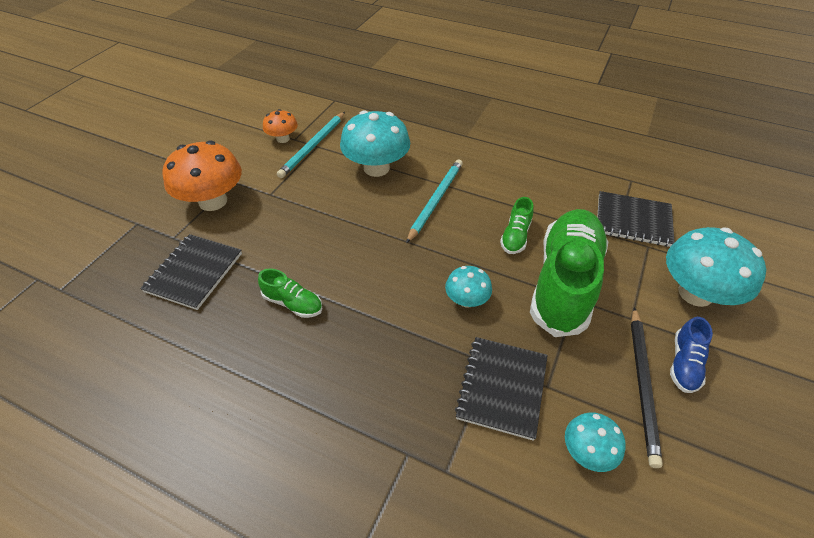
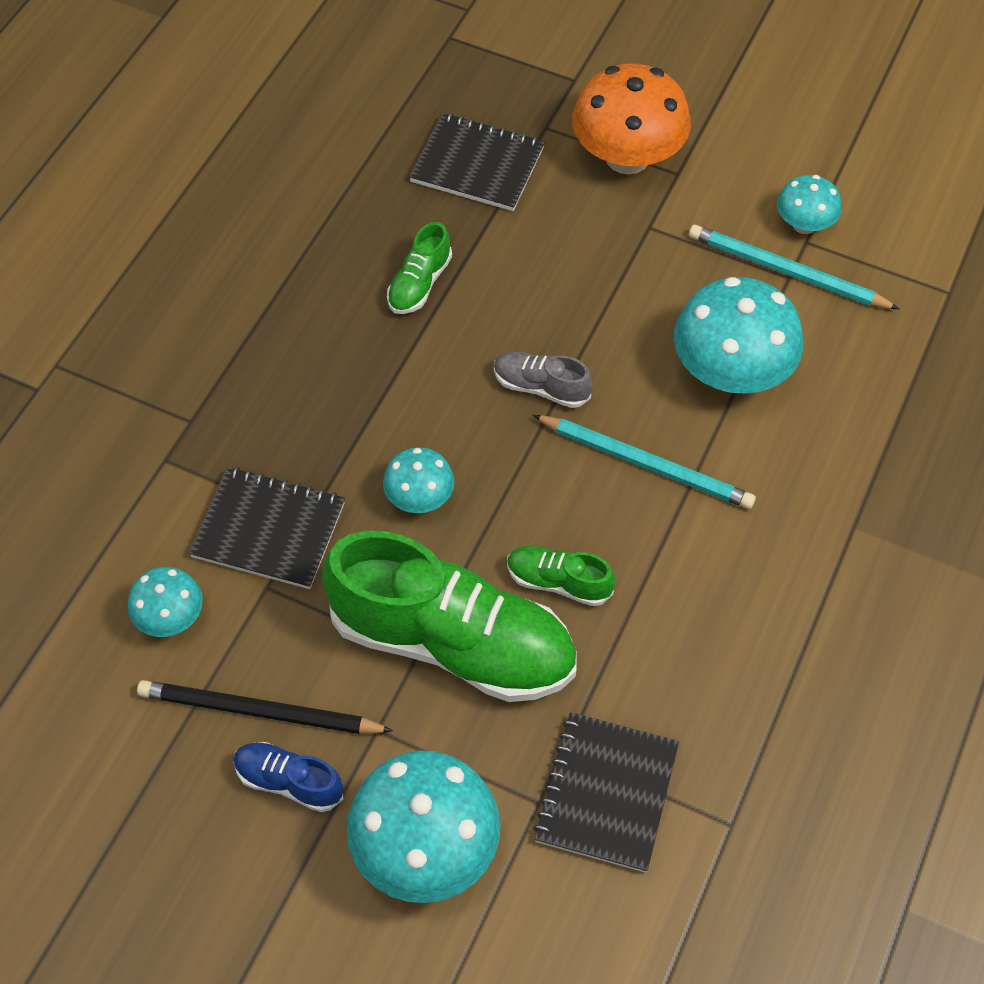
camera: 90 degrees right, 10 degrees up
orange mushroom [263,109,298,143] -> turquoise mushroom [777,175,842,234]
none -> grey shoe [494,351,593,408]

